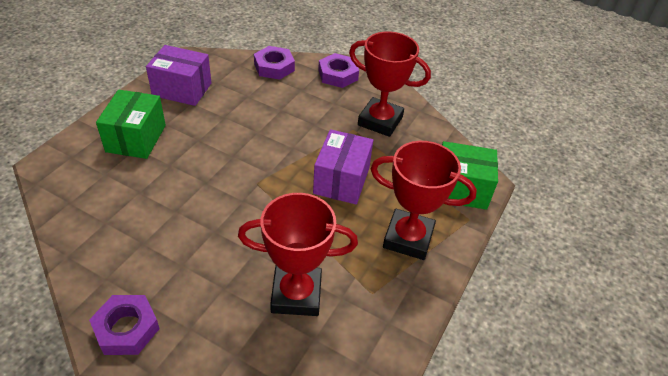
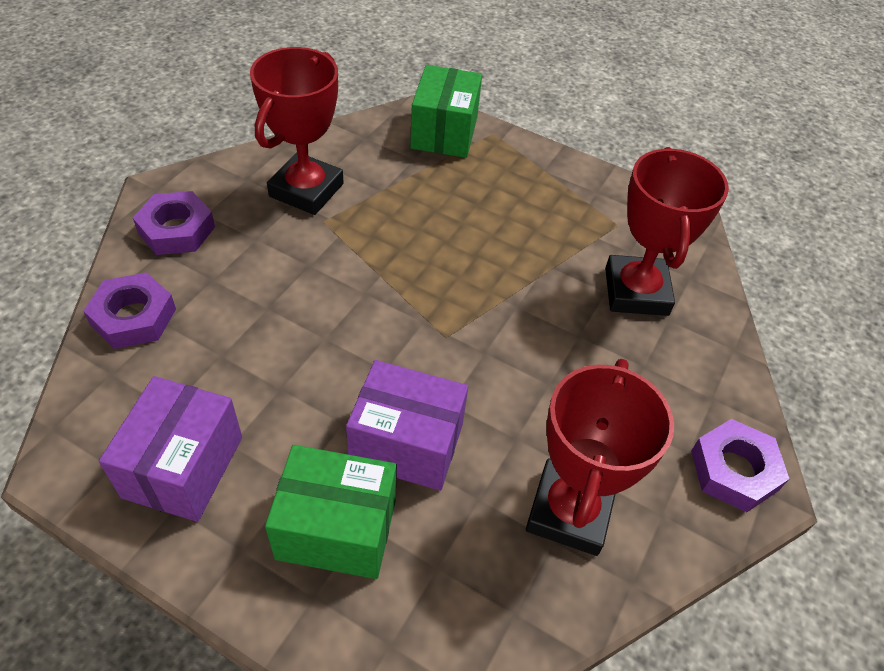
camera: 90 degrees left, 5 degrees up
purple box [313,129,373,205] -> purple box moved to [346,360,468,491]
red trophy [371,141,477,260] -> red trophy moved to [526,359,674,556]

